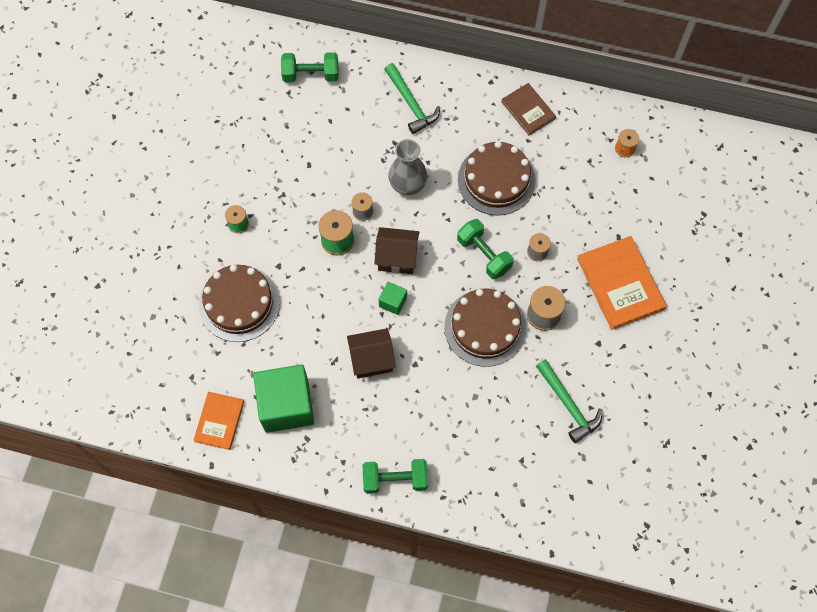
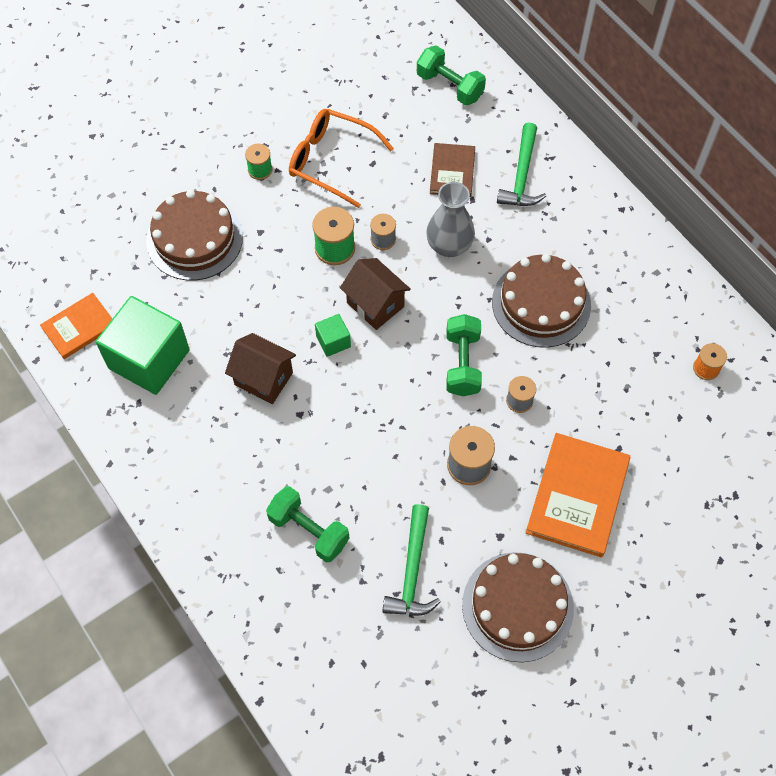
camera: 40 degrees right, 5 degrees down
green dumbbell [363,459,428,494] -> green dumbbell moved to [266,486,349,562]
brown cake [444,288,526,367] -> brown cake moved to [462,552,574,662]
brown book [501,83,556,135] -> brown book moved to [430,143,475,197]
none -> orange glasses [289,109,394,208]

